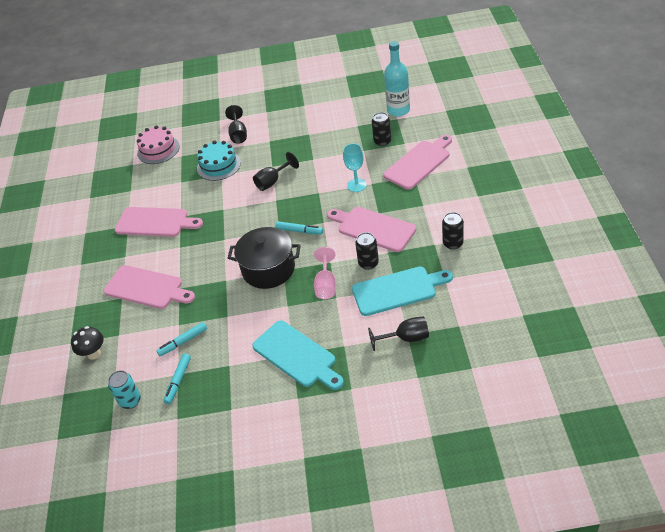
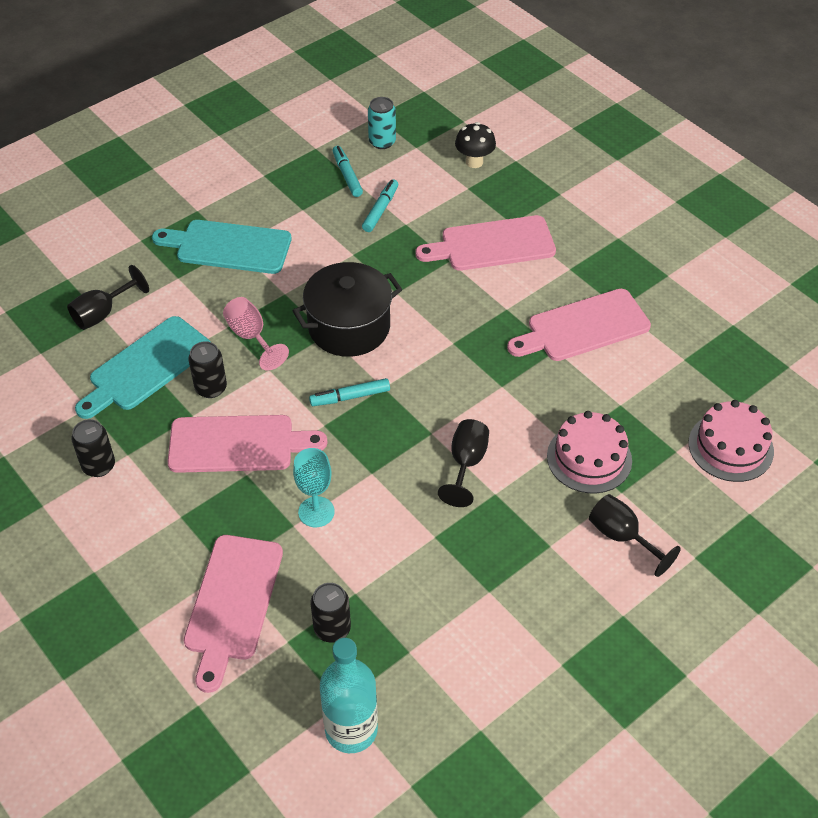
camera: 140 degrees right, 5 degrees up
turquoise cake [197,141,241,181] -> pink cake [547,411,632,493]

